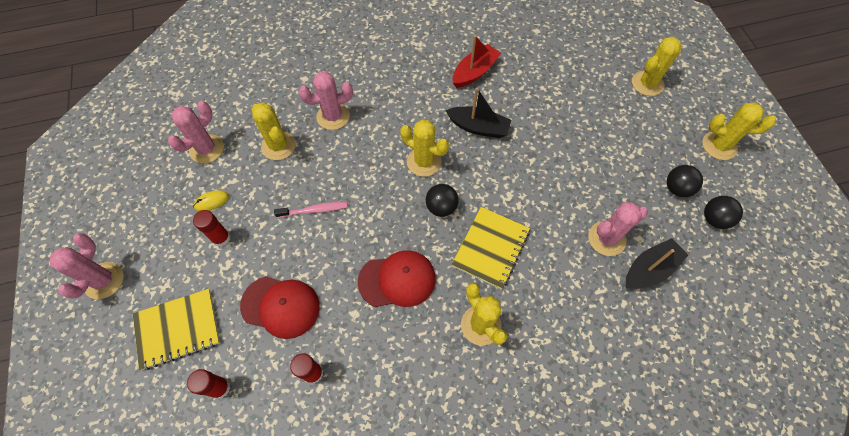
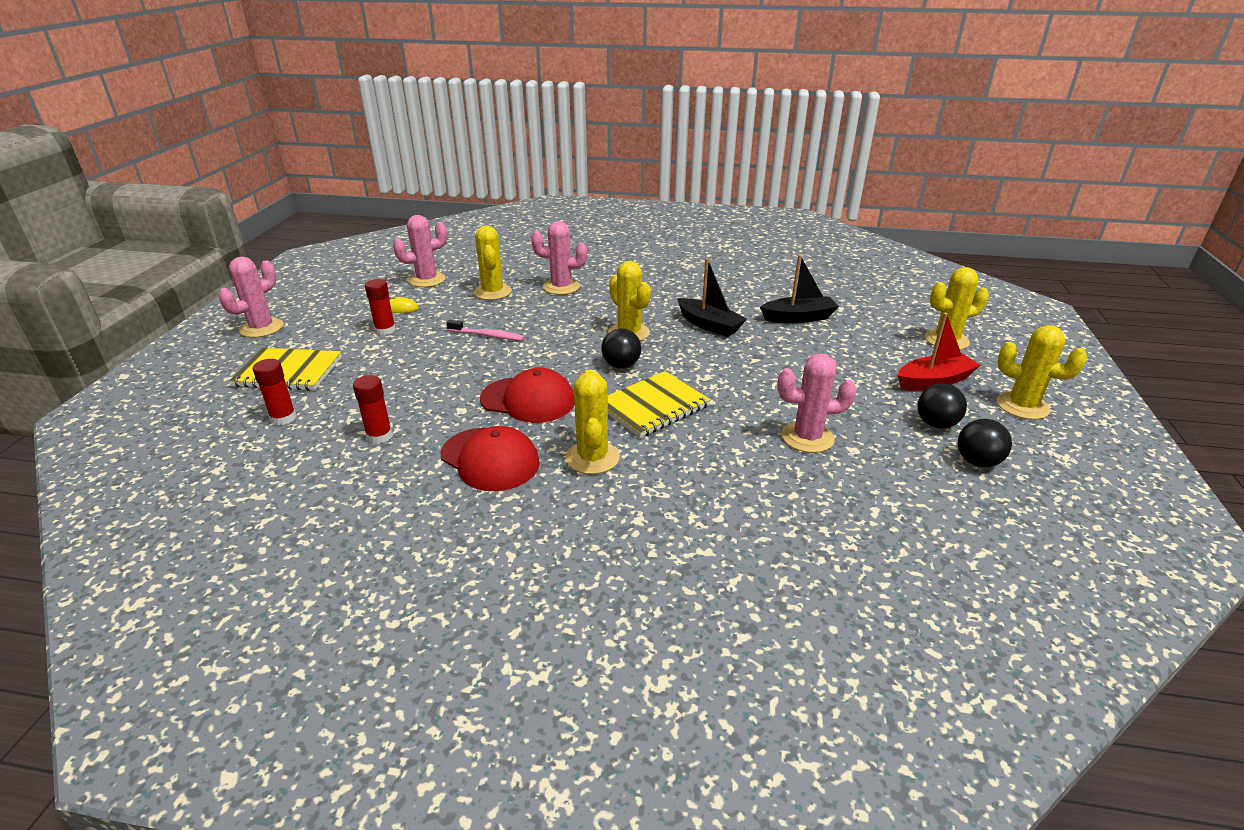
camera: 25 degrees right, 30 degrees down
red cap [240,276,320,339] -> red cap moved to [441,426,540,491]
red boat [453,35,501,88] -> red boat moved to [898,313,980,390]
black boat [625,238,688,289] -> black boat moved to [760,255,839,323]

